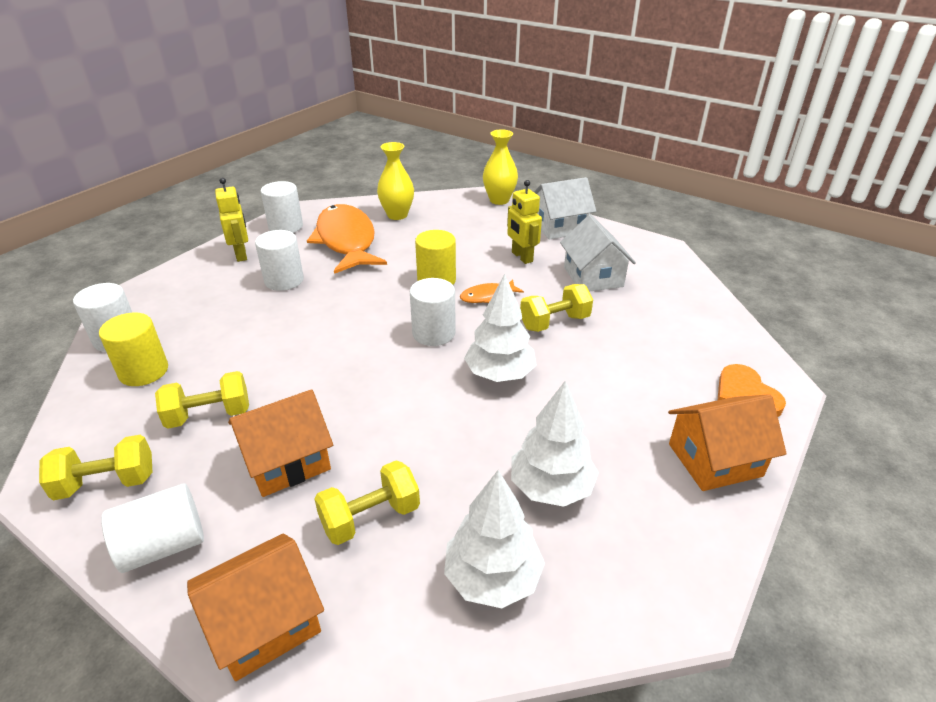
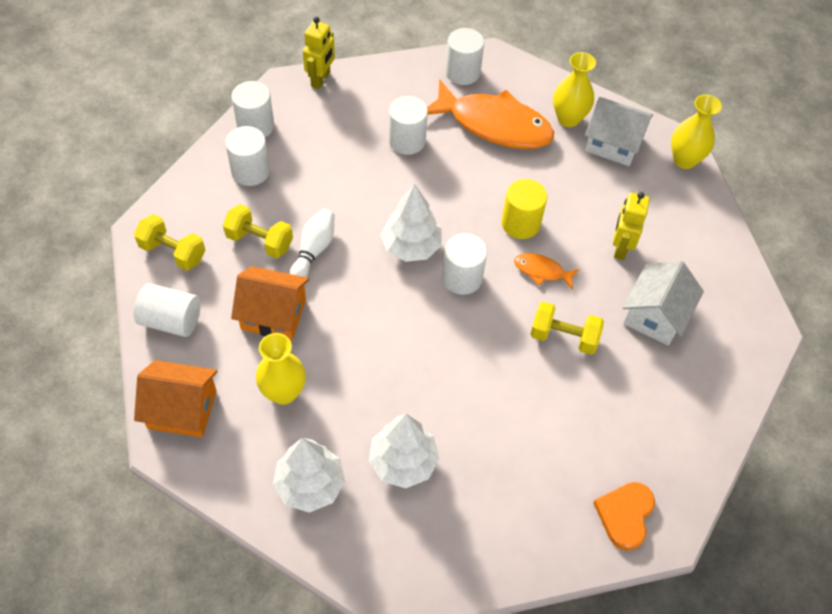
camera: 40 degrees right, 20 degrees up
yellow cylinder [99,313,168,386] -> white cylinder [225,126,270,186]
yellow robot [215,178,248,262] -> yellow robot moved to [303,17,335,89]
orange fish [307,204,387,274] -> orange fish turned 90 degrees clockwise [427,79,554,149]
yellow dumbbell [315,460,420,545] -> yellow vase [256,333,306,405]
white tree [464,274,537,382] -> white tree moved to [381,184,442,262]
white house [534,177,596,240] -> white house moved to [585,97,653,166]
orange house [668,394,787,491] -> none
none -> white bowling pin [290,209,335,277]

